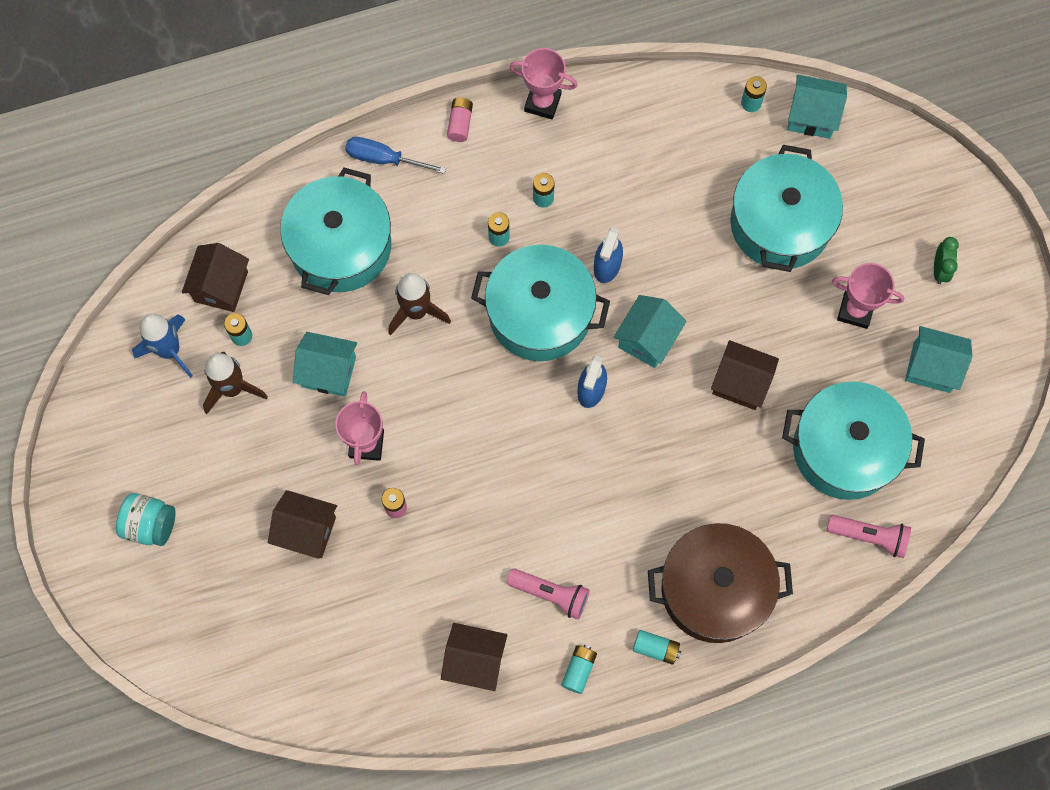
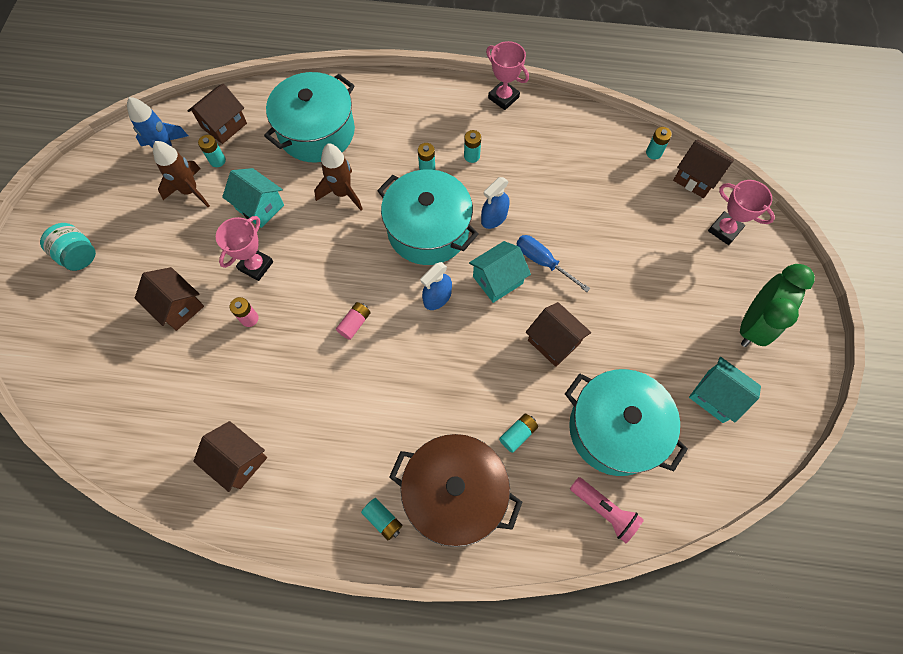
camera: 25 degrees right, 5 degrees down
blue screwdriver [345,137,446,174] -> blue screwdriver moved to [516,235,590,292]
pink battery [447,98,473,142] -> pink battery moved to [336,302,371,340]
pink flashlight [506,568,590,620] -> none
turquoise battery [561,645,597,694] -> turquoise battery moved to [499,413,538,453]
turquoise pot [730,145,843,272] -> none
turquoise house [787,75,847,139] -> brown house [673,140,734,198]
pink trophy [832,263,905,329] -> pink trophy moved to [708,180,775,245]
green clock [934,237,959,284] -> green clock [740,264,815,347], size x2.06

